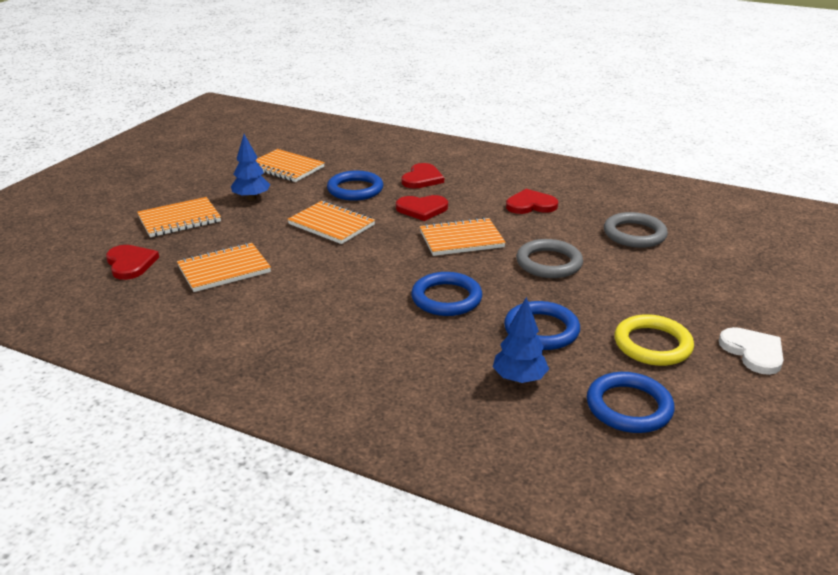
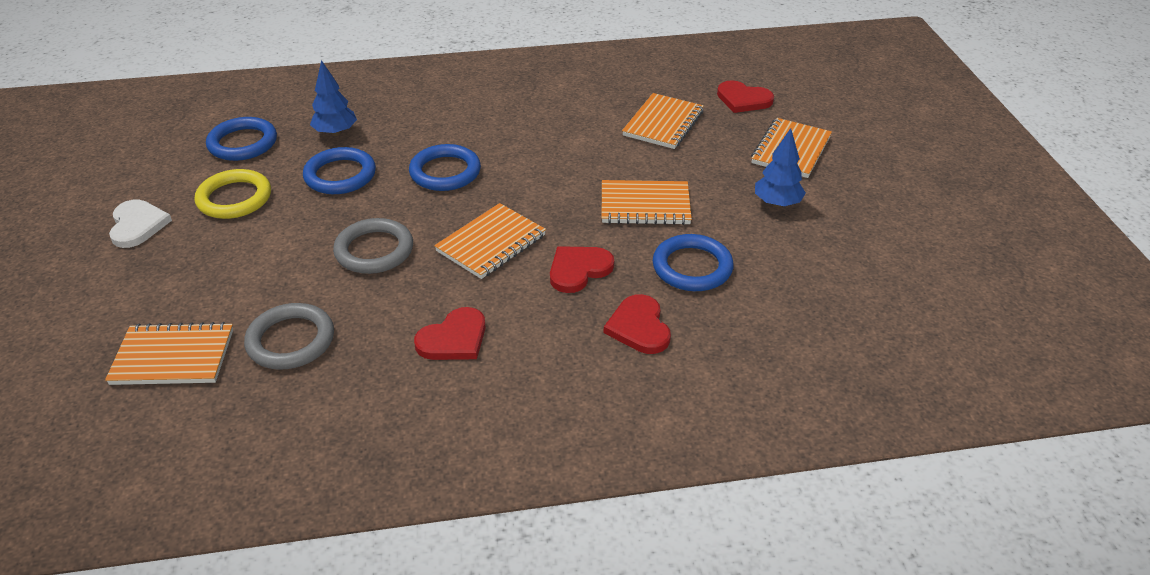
camera: 145 degrees right, 10 degrees up
orange notebook [256,149,325,182] -> orange notebook moved to [105,322,233,385]
white heart [719,327,784,375] -> white heart turned 135 degrees counterclockwise [109,199,172,248]

